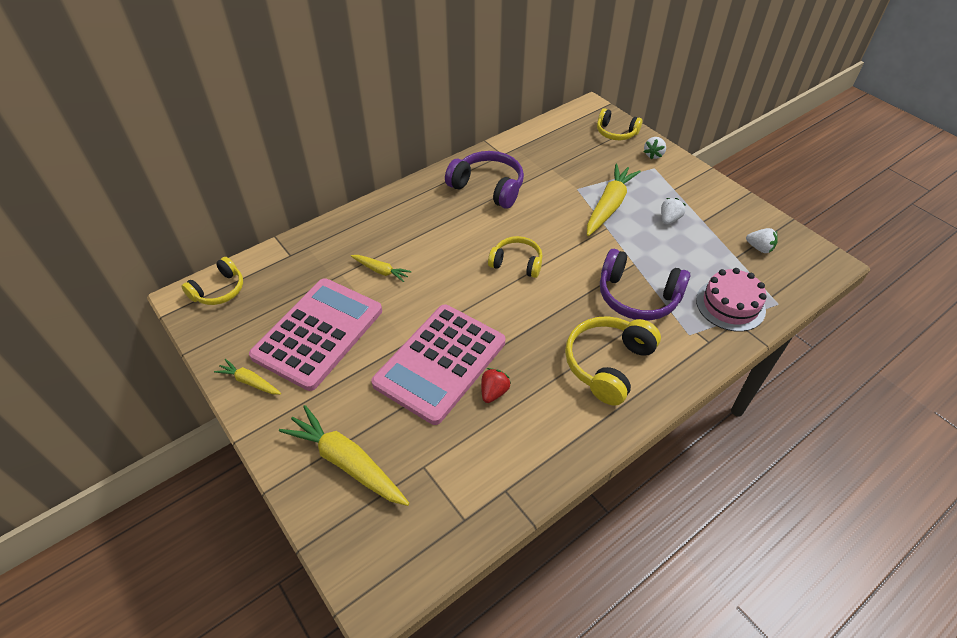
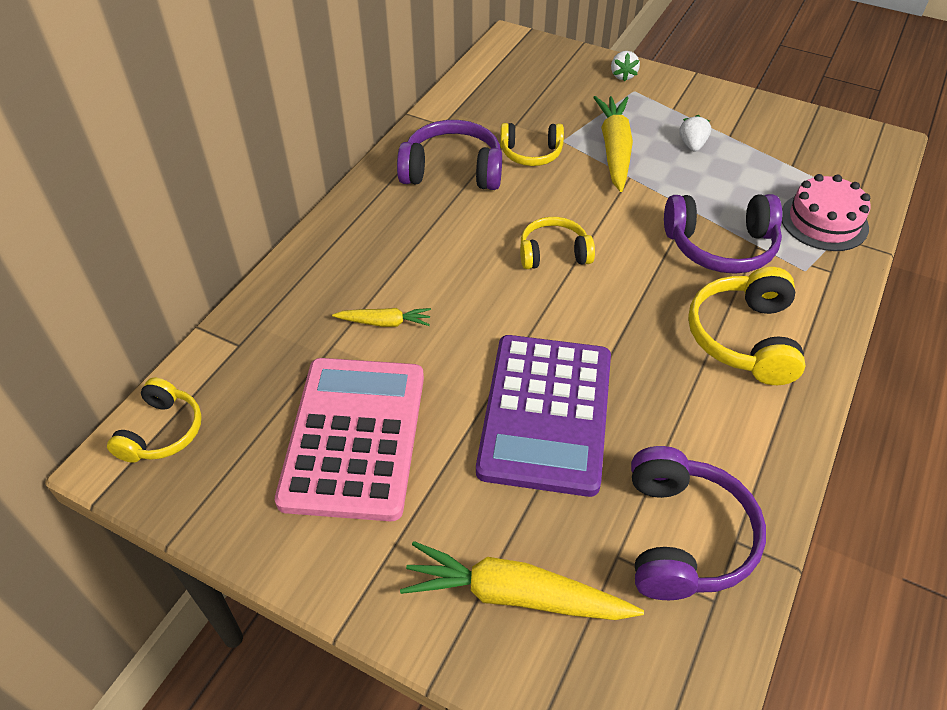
camera: 25 degrees left, 0 degrees up
yellow carrot [214,359,281,395] -> none
pink calculator [371,305,505,425] -> purple calculator [476,335,611,497]
red strawberry [481,368,511,403] -> none
yellow headphones [597,108,642,140] -> yellow headphones moved to [500,123,564,166]
white strawberry [746,228,778,253] -> none
none -> purple headphones [631,446,766,600]

